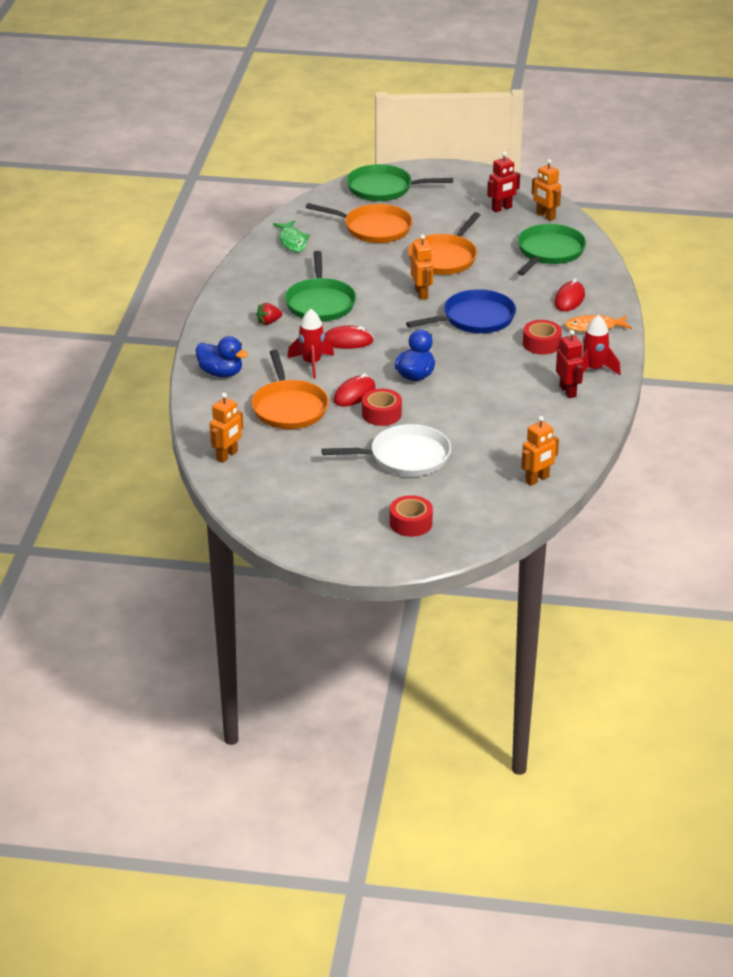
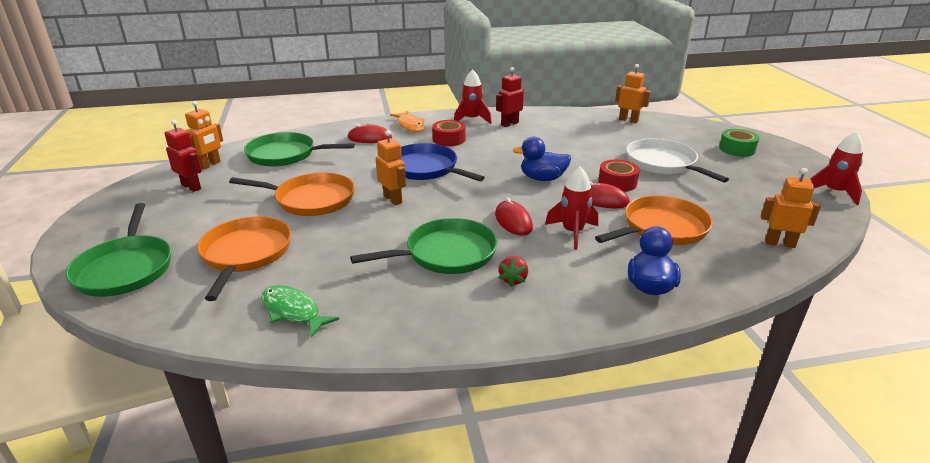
camera: 110 degrees left, 5 degrees down
red strawberry [256,303,282,325] -> red strawberry turned 60 degrees clockwise [498,256,528,287]
green fish [273,220,309,252] -> green fish turned 105 degrees counterclockwise [261,285,339,338]
red tape [390,495,433,537] -> green tape [719,129,759,157]
orange robot [411,235,433,300] -> orange robot turned 90 degrees clockwise [376,130,406,205]
none -> red rocket [810,131,863,205]

